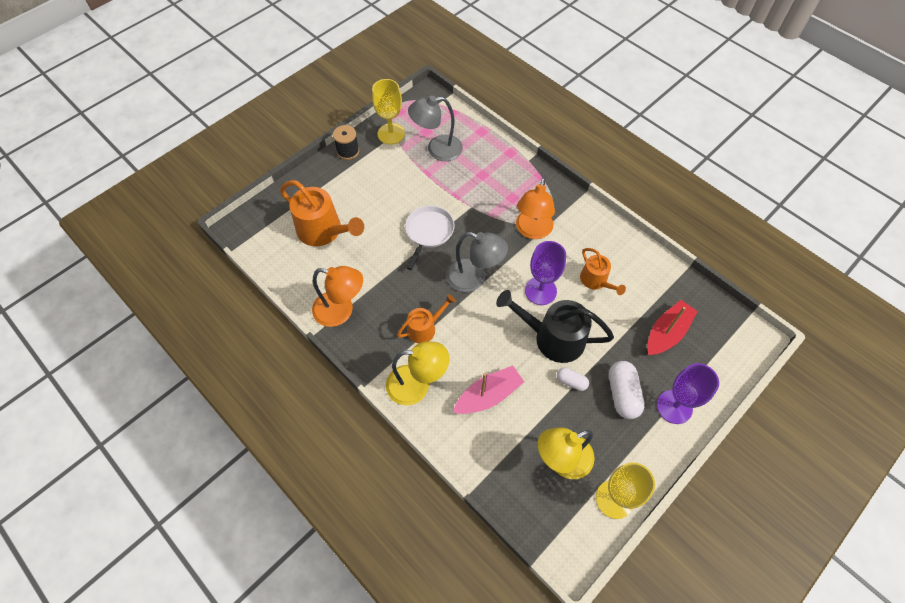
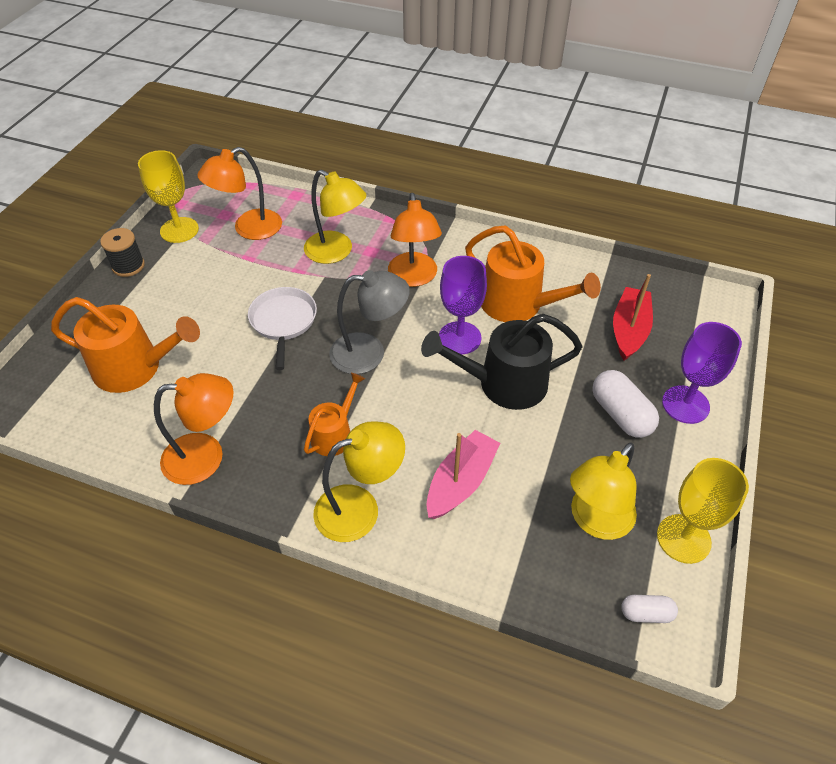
camera: 25 degrees left, 10 degrees down
grey lamp [408,95,463,161] -> orange lamp [197,147,282,240]
white capsule [557,367,589,391] -> white capsule moved to [621,595,678,623]
orange watering can [580,248,626,295] -> orange watering can [465,226,601,322], size x1.73
none -> yellow lamp [304,170,367,264]

